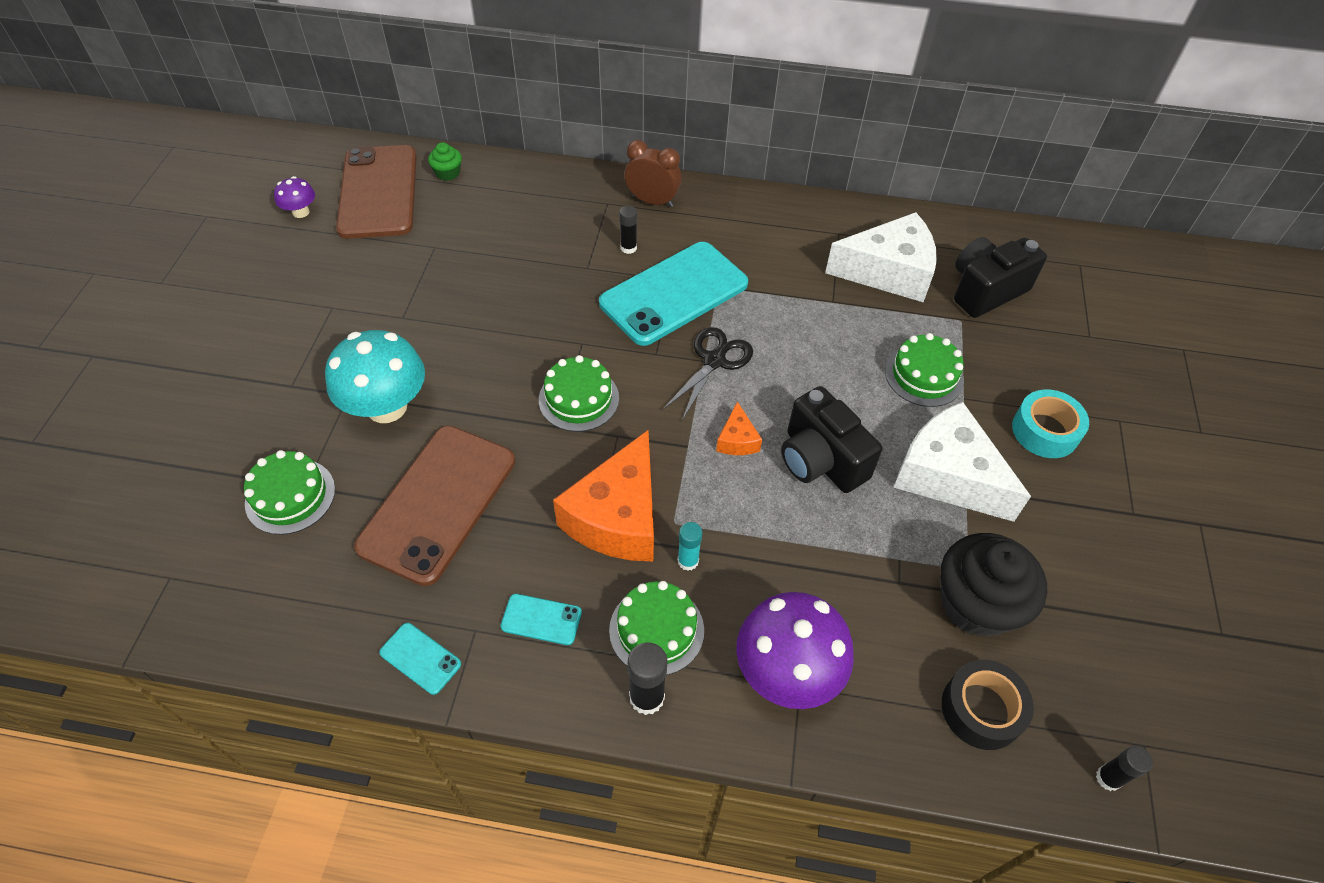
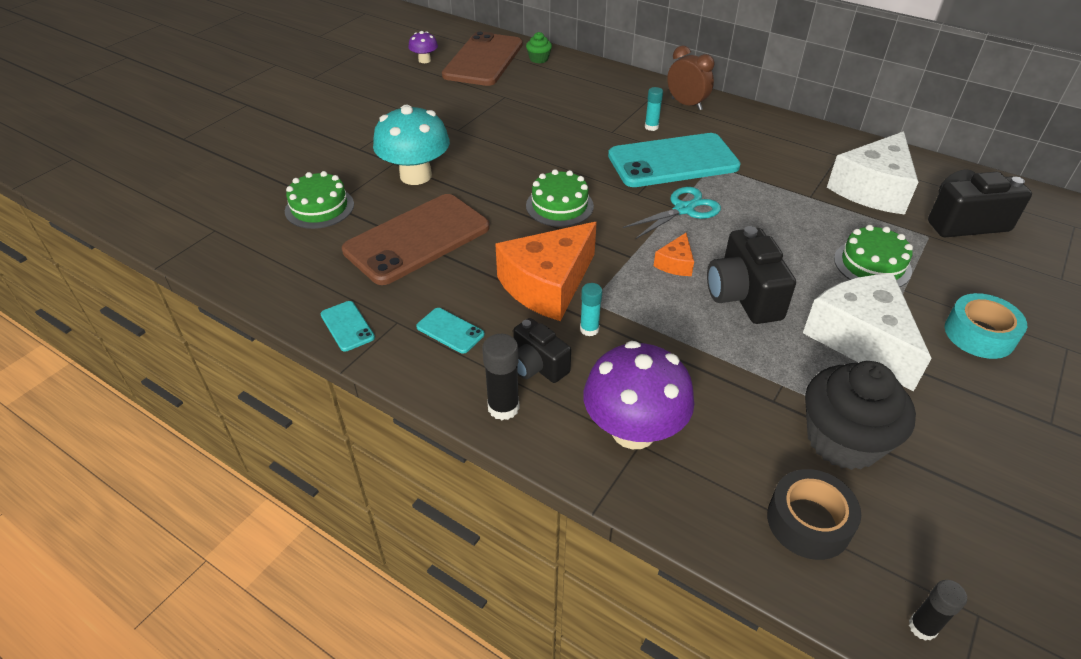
camera: 25 degrees right, 10 degrees down
green cake [609,581,704,675] -> black camera [513,318,571,383]
black glue stick [619,206,637,254] -> turquoise glue stick [645,87,663,131]
black scissors [663,327,753,420] -> turquoise scissors [623,187,721,239]
white cheese [825,212,937,302] -> white cheese turned 105 degrees clockwise [827,131,918,215]

